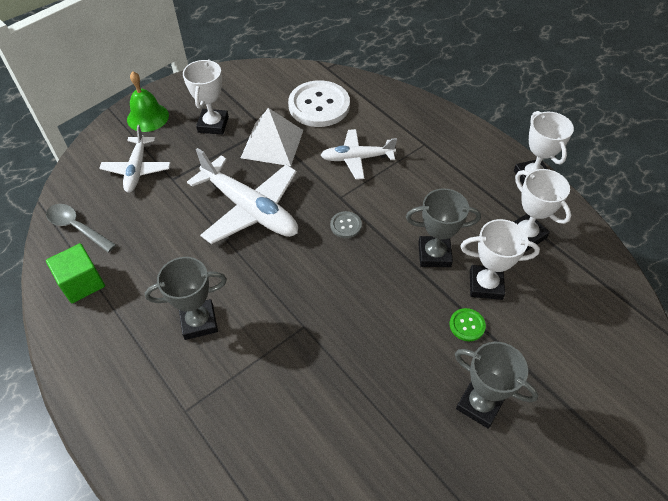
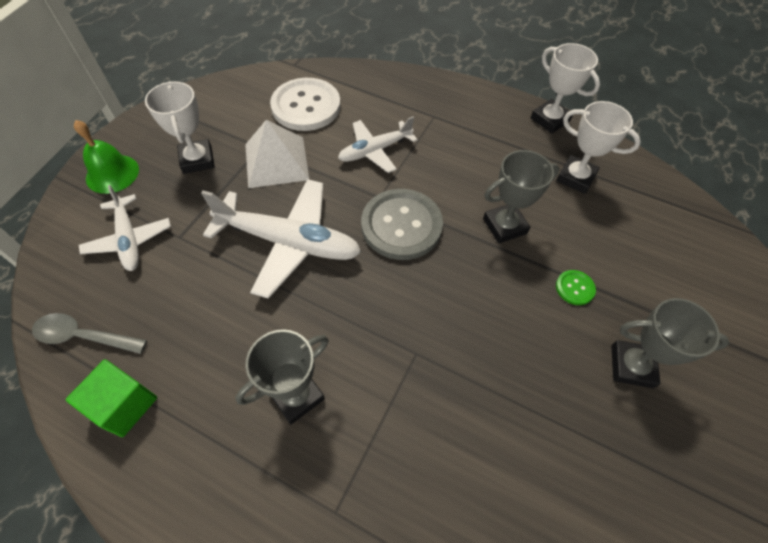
camera: 25 degrees left, 5 degrees up
grey button [330,211,362,238] -> grey button [361,189,443,260], size x2.29
white trophy [460,219,540,300] -> none

